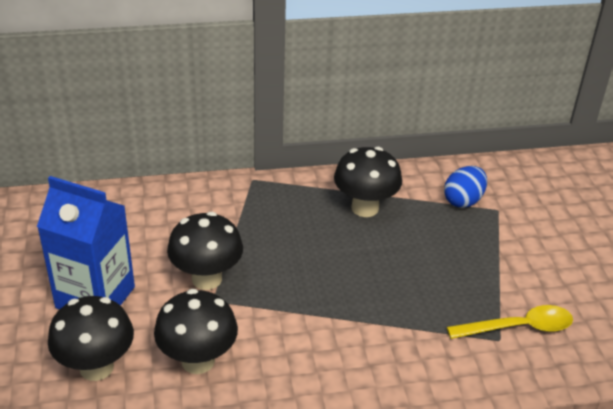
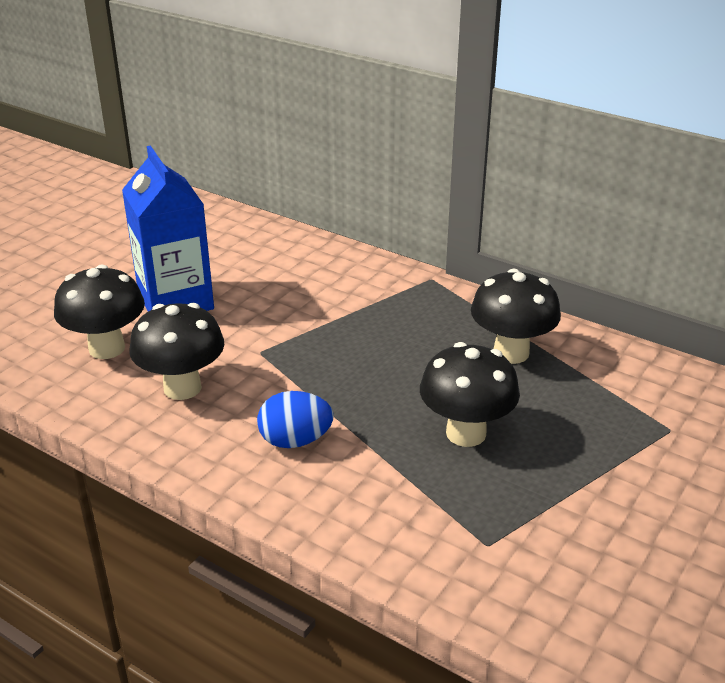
camera: 45 degrees right, 5 degrees down
black mushroom [167,212,243,290] -> black mushroom moved to [420,342,520,447]
blue egg [444,166,487,208] -> blue egg moved to [257,391,334,448]
yellow spoon [447,305,573,339] -> none

